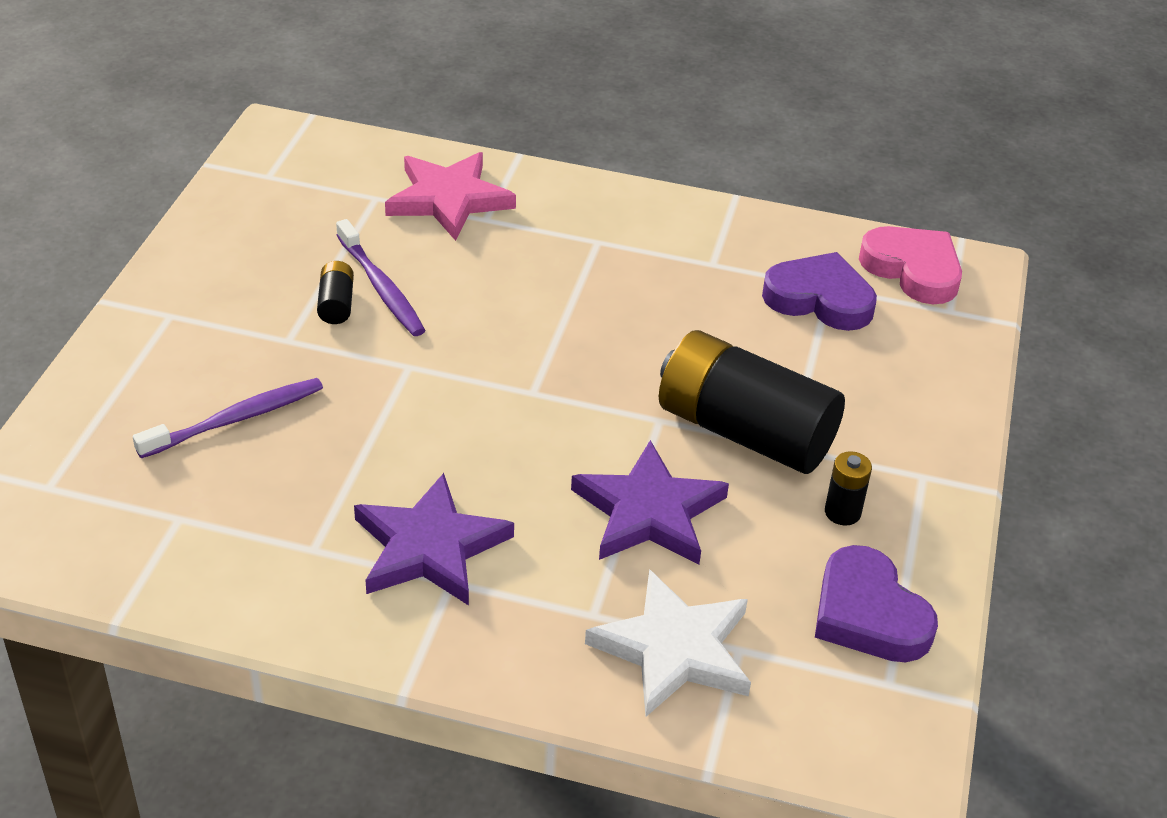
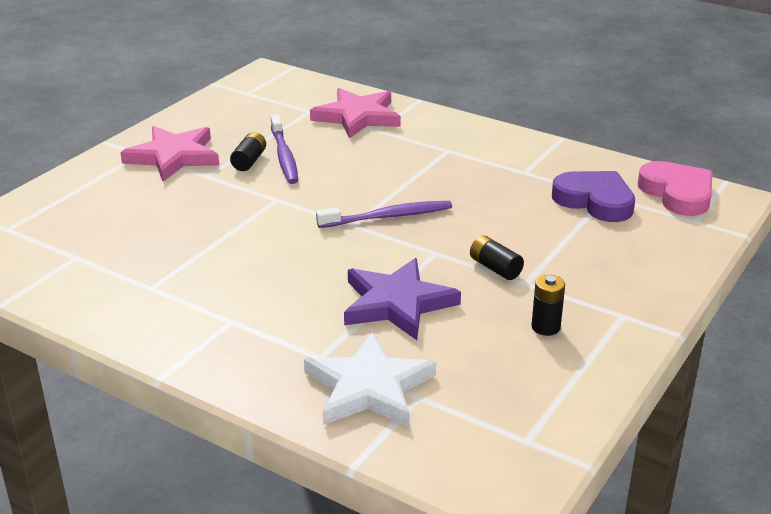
camera: 20 degrees right, 10 degrees down
purple toothbrush [133,378,323,458] -> purple toothbrush moved to [316,201,452,228]
purple star [354,473,514,605] -> none
black battery [659,330,845,474] -> black battery [470,235,524,280], size x0.40
purple heart [815,545,938,662] -> none
none -> pink star [120,126,219,182]

